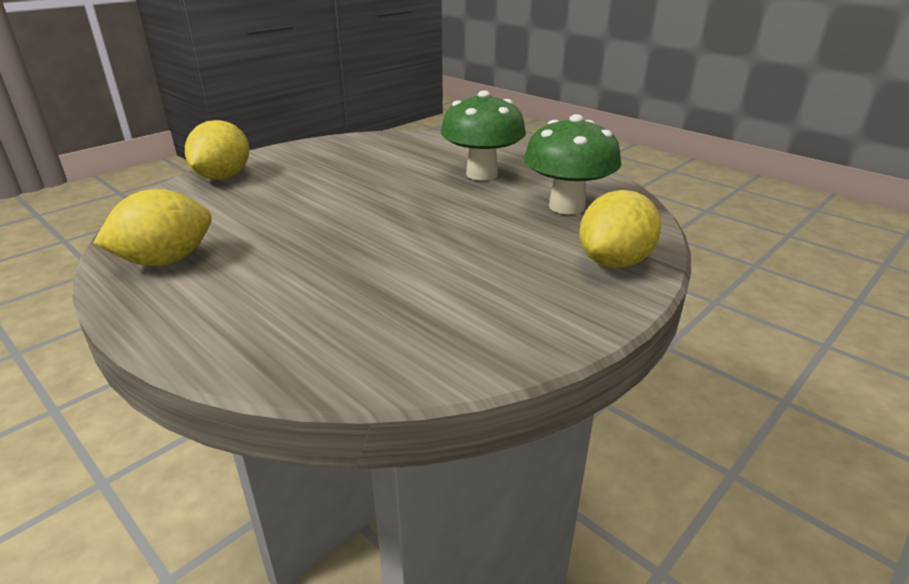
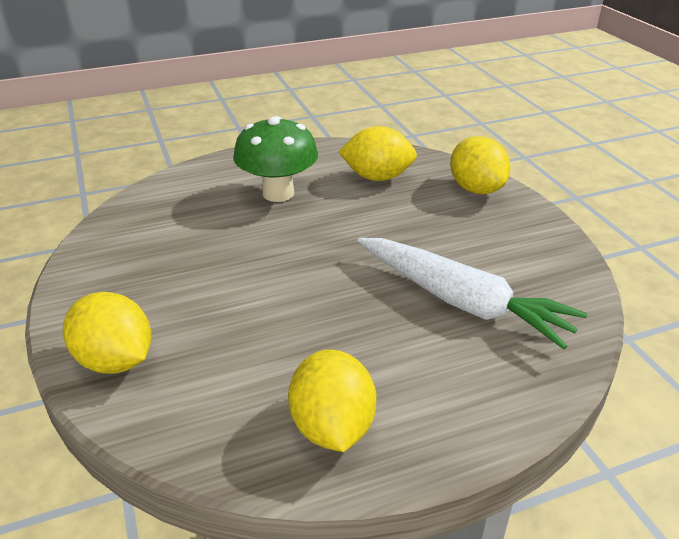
camera: 65 degrees left, 5 degrees up
green mushroom [524,114,621,214] -> yellow lemon [338,126,417,181]
none -> white carrot [357,238,588,349]

